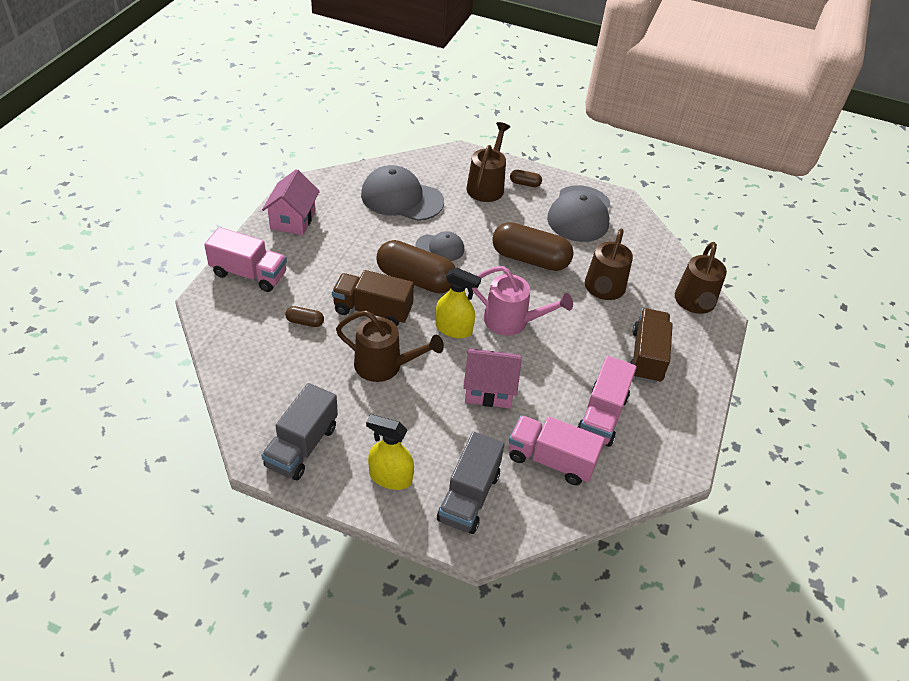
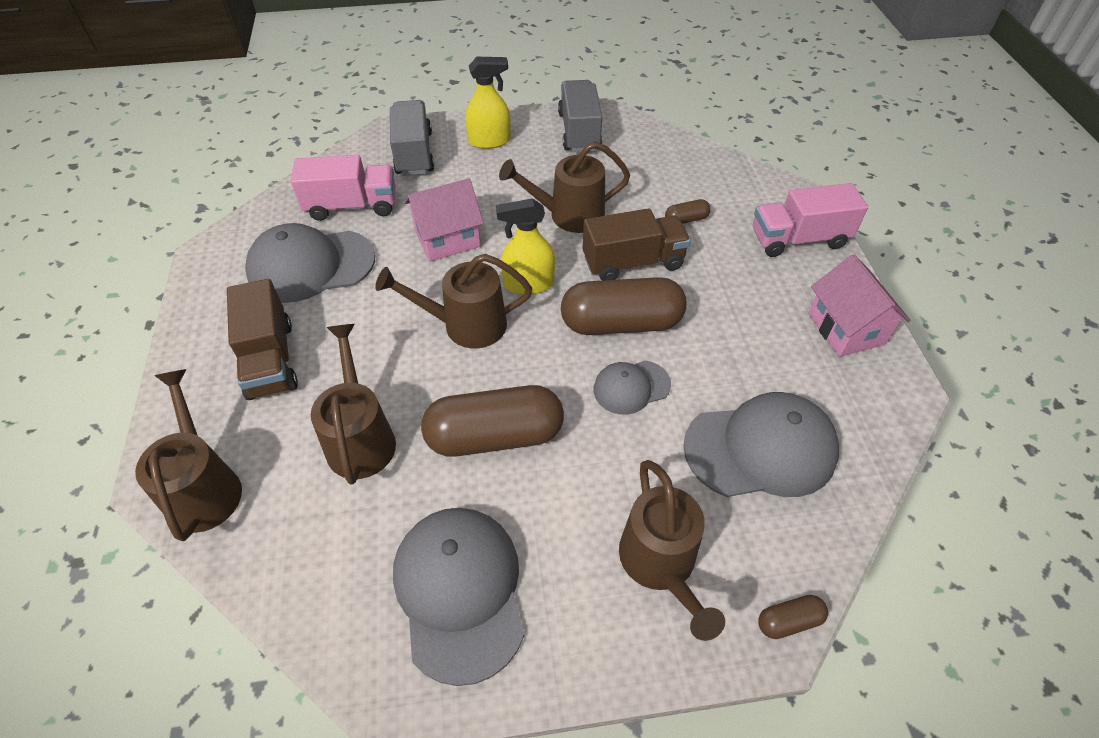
camera: 155 degrees right, 5 degrees up
pink watering can [472,266,573,336] -> brown watering can [375,254,532,349]
brown capsule [510,170,542,187] -> brown capsule moved to [758,595,828,639]
pink truck [577,356,637,447] -> grey cap [245,223,375,303]

